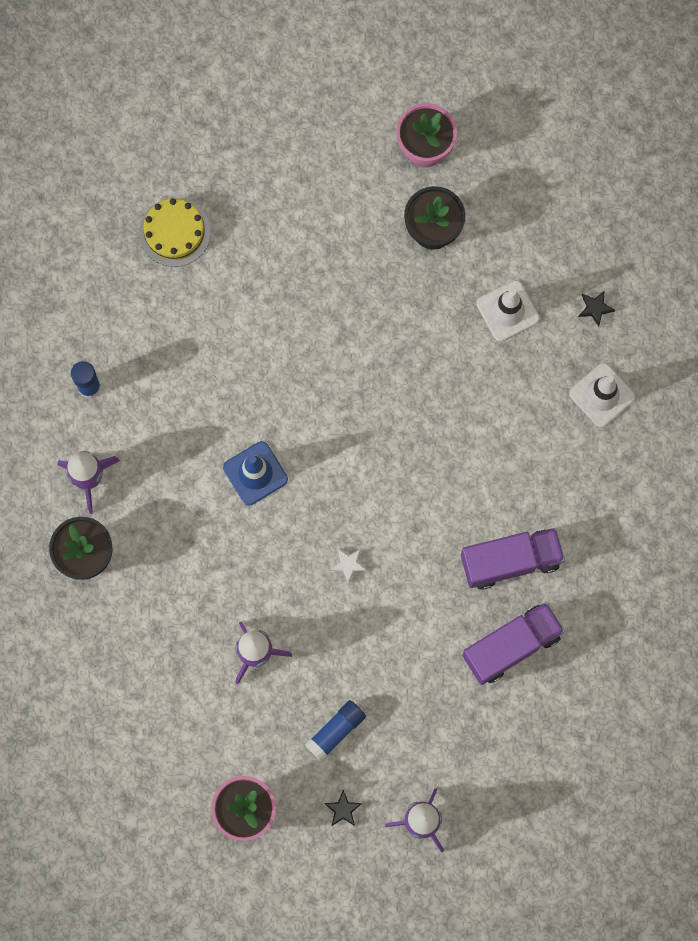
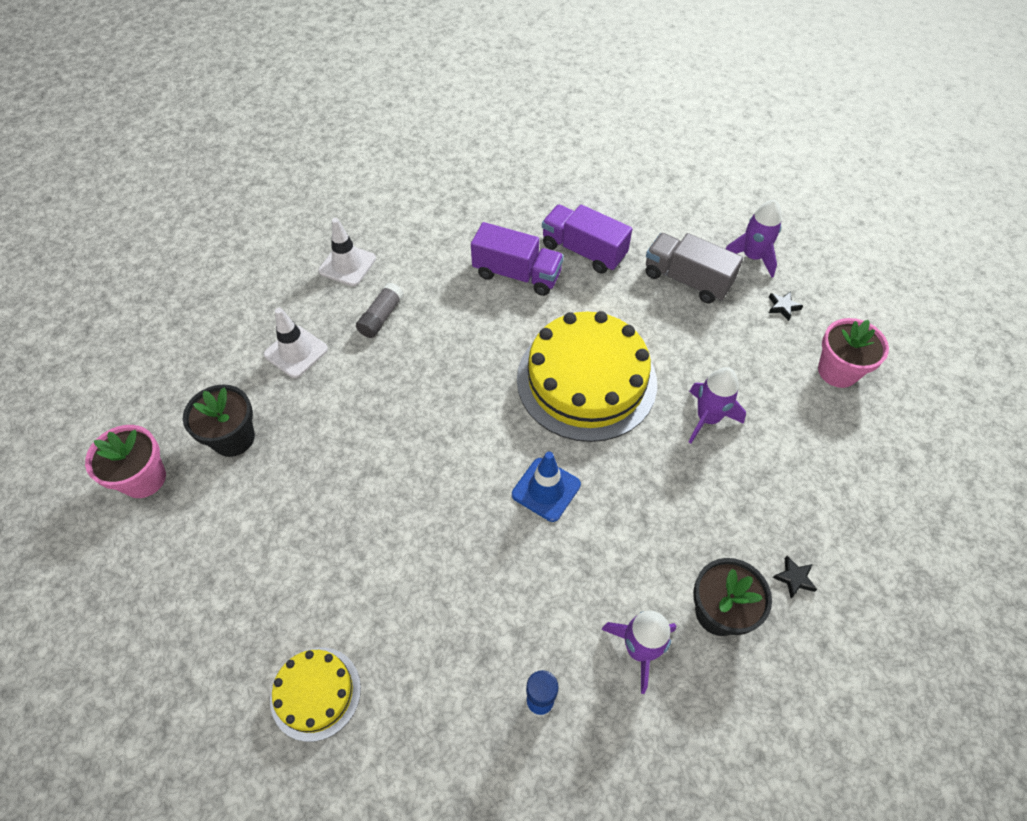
camera: 115 degrees left, 20 degrees down
blue glue stick [305,700,366,762] -> none
white star [330,549,367,585] -> yellow cake [517,311,657,442]
purple truck [461,528,565,589] -> purple truck turned 150 degrees clockwise [471,222,564,296]
black star [579,290,615,327] -> black star moved to [773,556,817,598]
none -> grey glue stick [356,282,404,338]
none -> grey truck [646,233,743,303]

